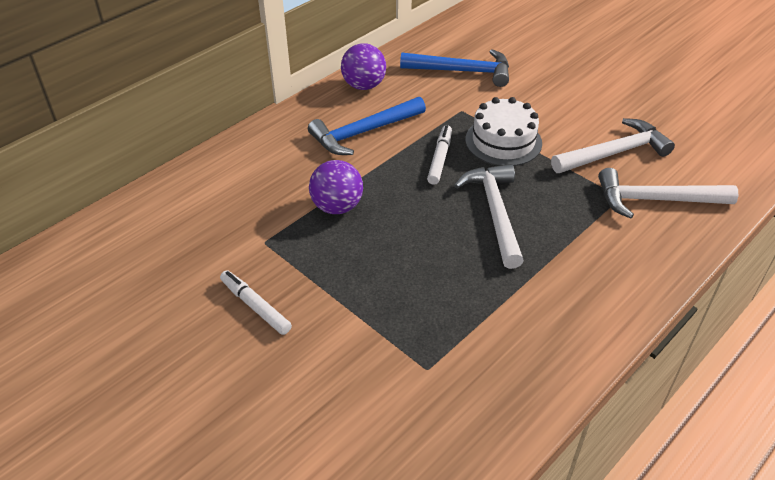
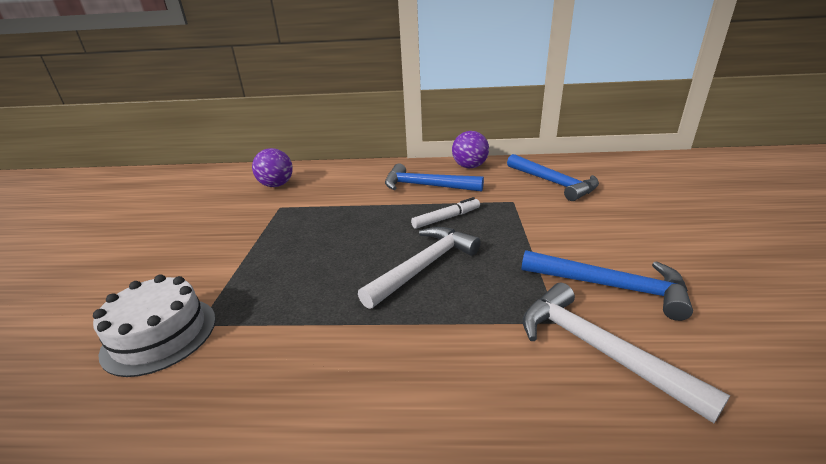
camera: 50 degrees right, 15 degrees down
white marker [220,270,292,335] -> none
purple ball [309,160,363,214] -> purple ball moved to [252,148,293,187]
white cake [465,97,542,166] -> white cake moved to [93,274,216,377]
white hammer [551,118,675,173] -> blue hammer [522,250,693,321]

